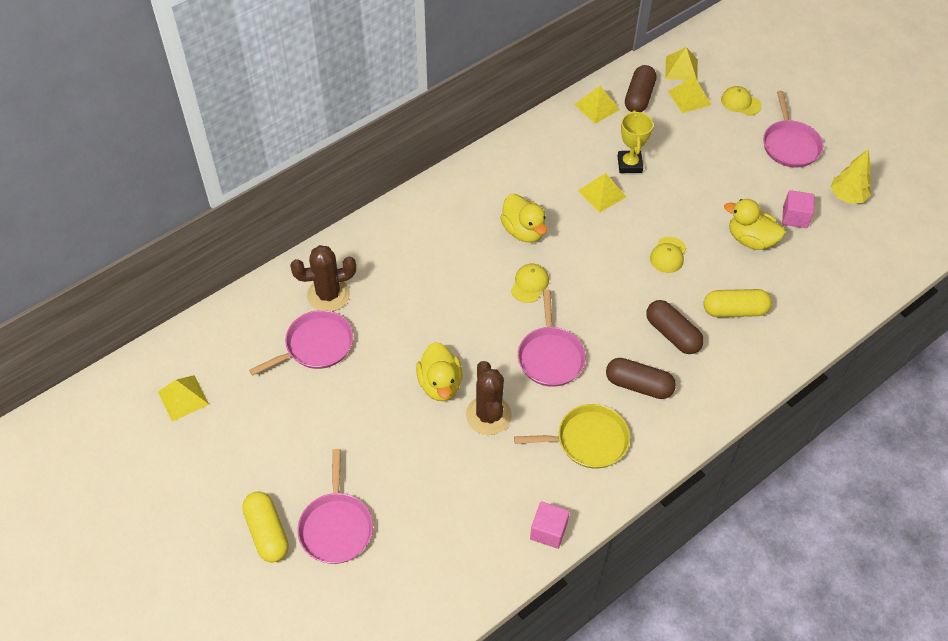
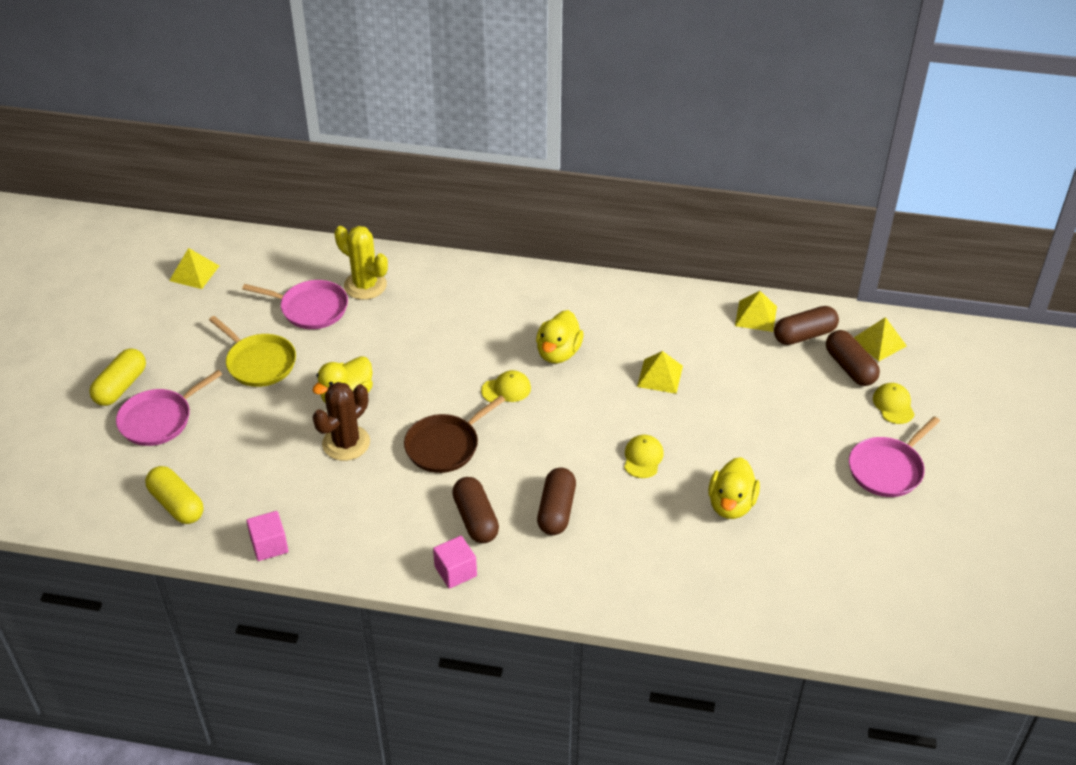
camera: 50 degrees right, 10 degrees down
brown cactus [290,245,356,312] -> yellow cactus [334,226,388,300]
yellow pan [514,404,630,469] -> yellow pan moved to [209,316,296,387]
pink pan [518,290,586,387] -> brown pan [404,395,505,473]
yellow trophy [618,110,653,173] -> none
yellow cap [650,237,686,273] -> yellow cap turned 120 degrees clockwise [624,435,664,478]
yellow pyramid [668,76,711,113] -> brown capsule [826,330,880,386]
yellow capsule [704,289,772,317] -> yellow capsule moved to [145,466,204,524]
yellow duck [724,199,785,250] -> yellow duck turned 150 degrees counterclockwise [708,457,760,519]
pink cube [782,190,814,228] -> pink cube moved to [433,536,477,589]
yellow tree [831,149,871,204] -> none

